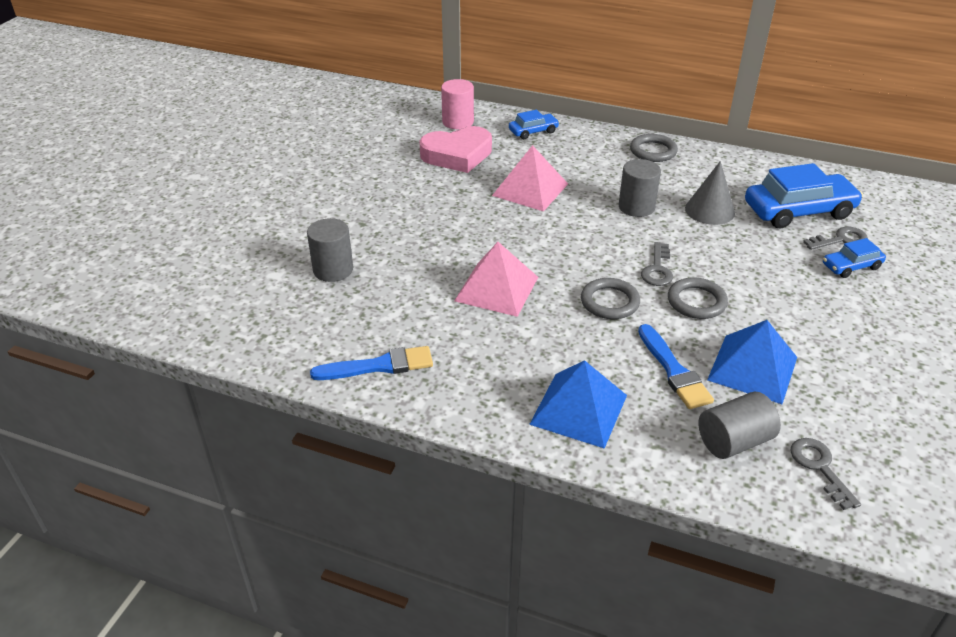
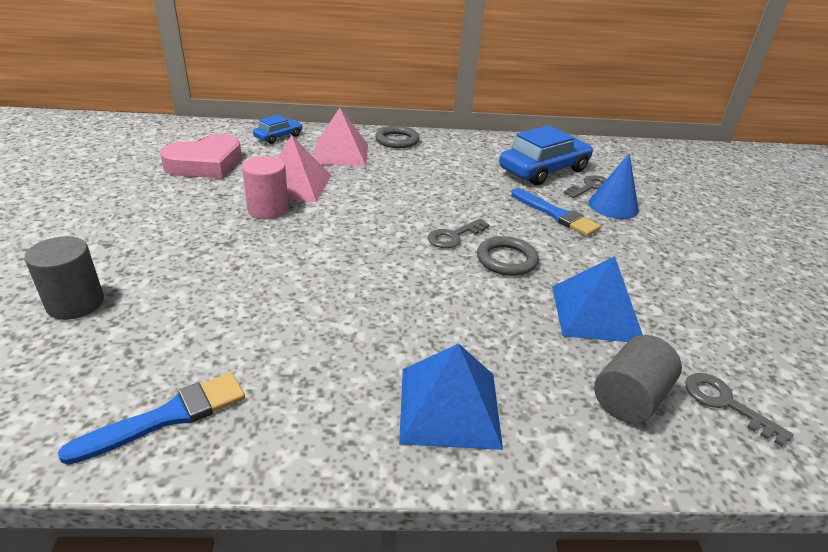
camera: 25 degrees left, 5 degrees down
pink cylinder [441,79,474,129] -> pink cylinder moved to [242,156,289,219]
pink pyramid [454,242,538,317] -> pink pyramid moved to [313,108,368,166]
grey ring [581,278,640,319] -> none
grey cylinder [619,159,661,217] -> none
blue brush [638,324,714,409] -> blue brush moved to [511,188,601,236]
grey key [641,242,673,286] -> grey key turned 60 degrees clockwise [428,219,489,248]
grey cone [685,161,735,225] -> none
blue car [823,238,886,278] -> blue cone [588,153,639,219]

